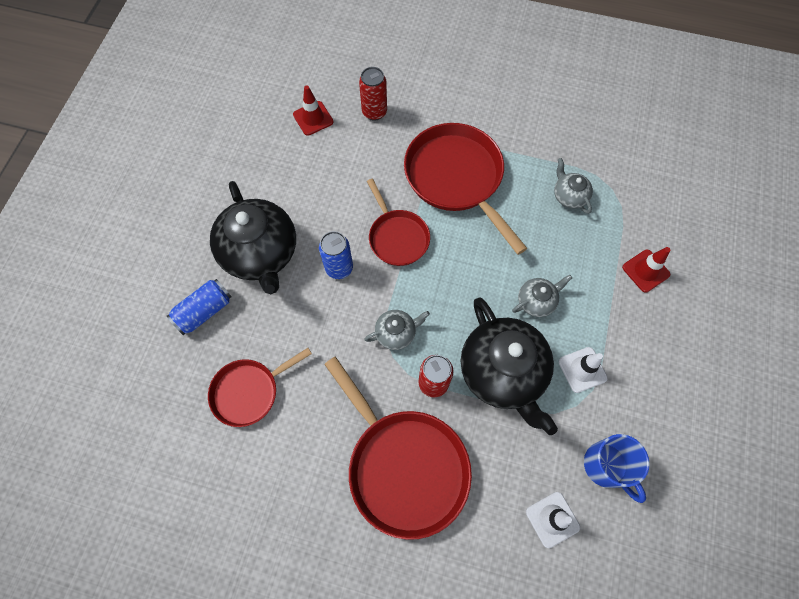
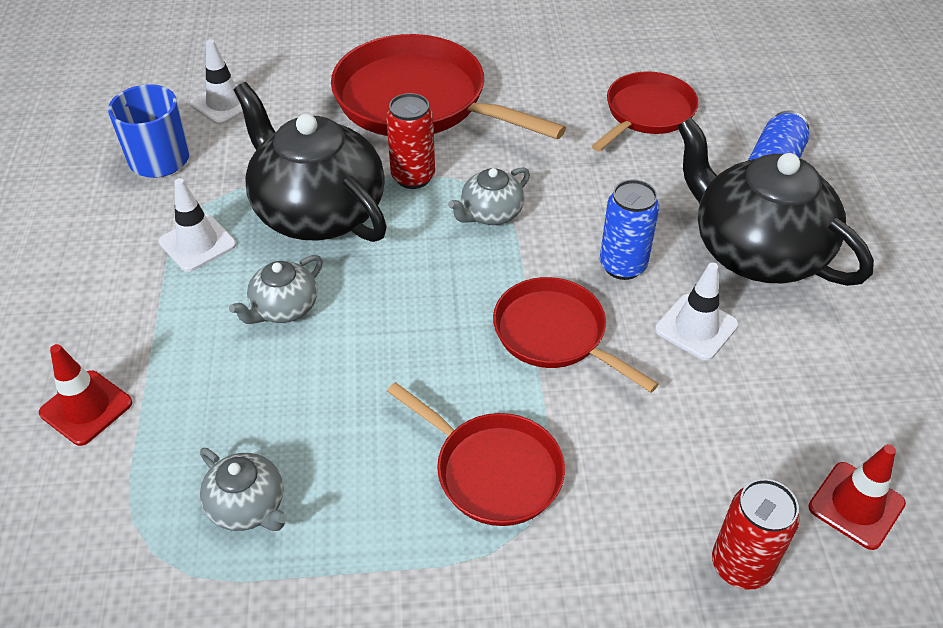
camera: 160 degrees right, 20 degrees down
red pan [404,123,527,255] -> red pan [387,382,565,526], size x0.59
none -> white traffic cone [655,262,738,360]

